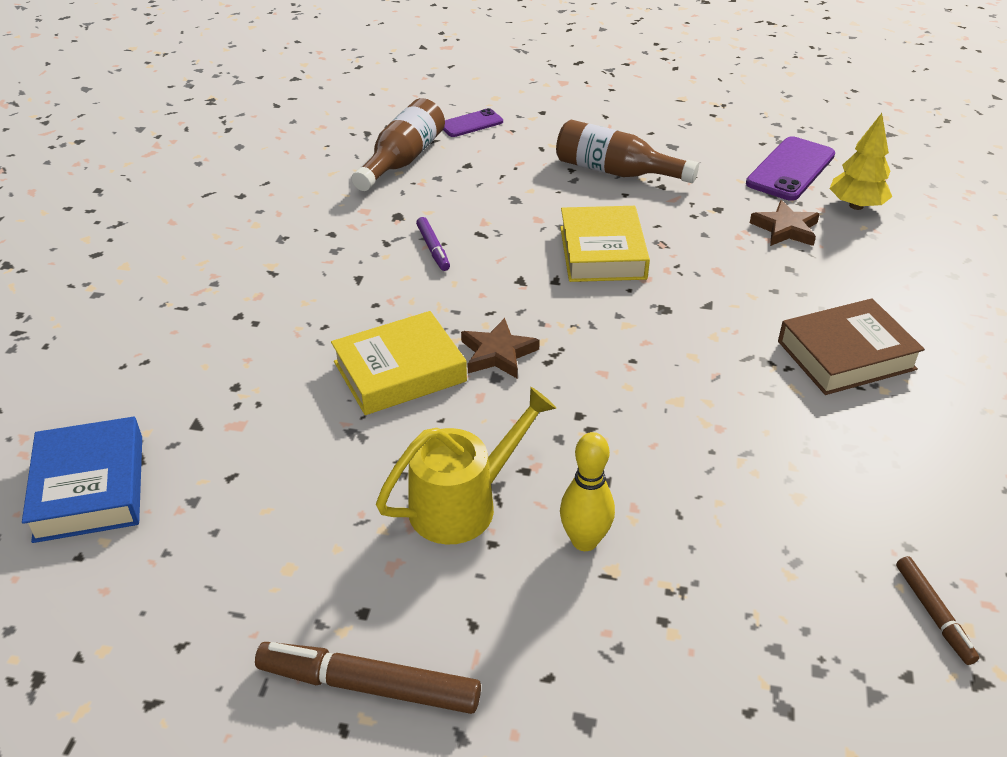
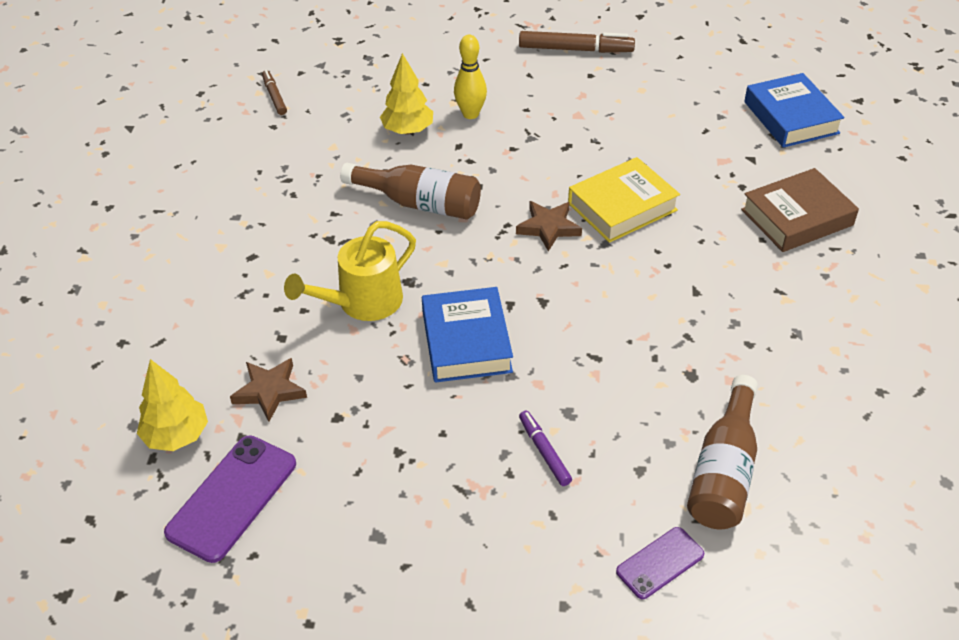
camera: 175 degrees right, 5 degrees up
yellow watering can [376,387,556,544] -> yellow watering can moved to [284,221,416,321]
purple marker [416,217,450,271] -> purple marker moved to [519,411,572,486]
brown bottle [556,120,699,183] -> brown bottle moved to [340,163,481,220]
yellow book [560,206,650,282] -> blue book [422,287,513,383]
brown book [778,299,925,395] -> brown book moved to [741,168,859,252]
none -> yellow tree [380,53,433,135]

